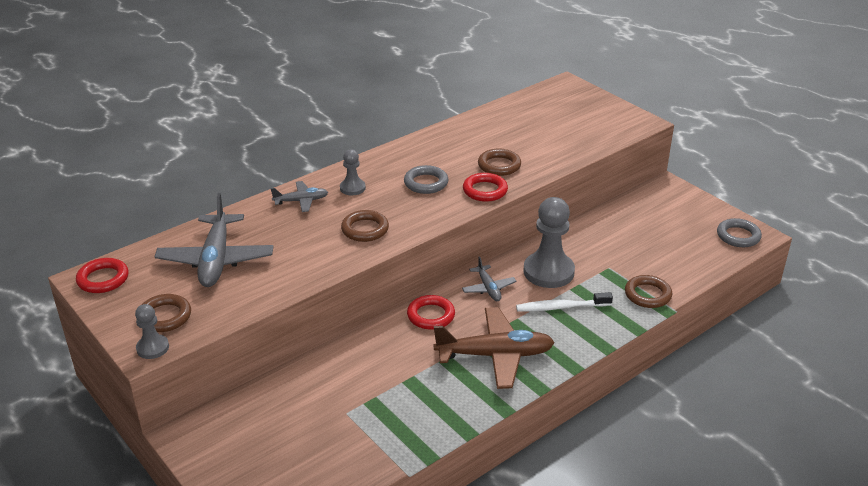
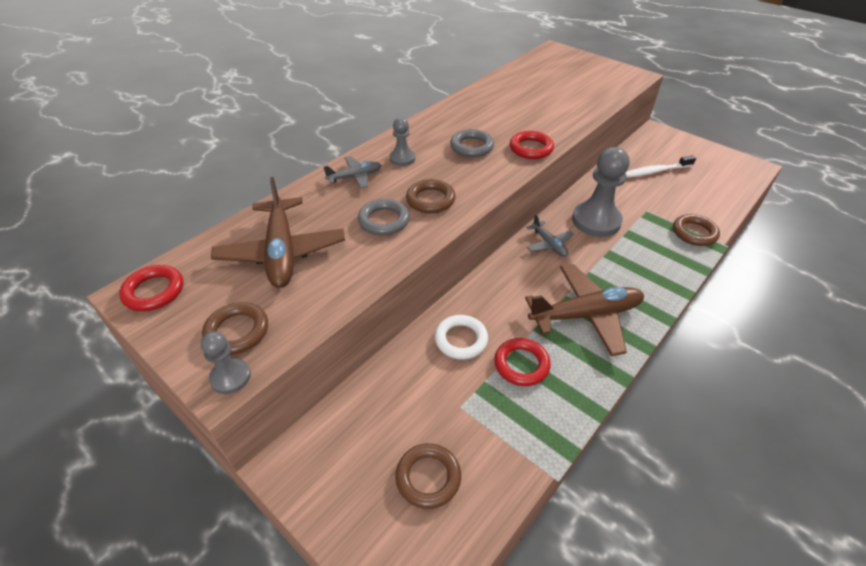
camera: 10 degrees left, 10 degrees up
grey plane [155,193,274,287] -> brown plane [211,177,345,288]
red ring [407,295,455,330] -> red ring moved to [494,338,551,386]
brown ring [478,149,521,176] -> brown ring moved to [395,443,461,509]
white toothbrush [516,292,613,312] -> white toothbrush moved to [626,155,696,178]
grey ring [717,218,762,247] -> grey ring moved to [358,199,410,236]
none -> white ring [435,315,488,360]

